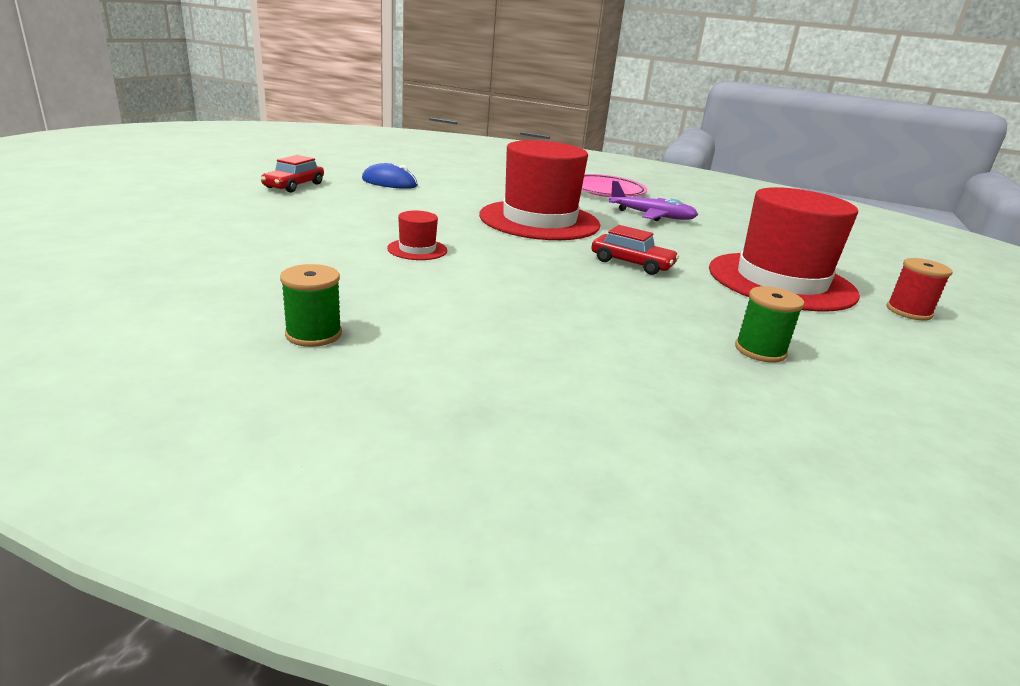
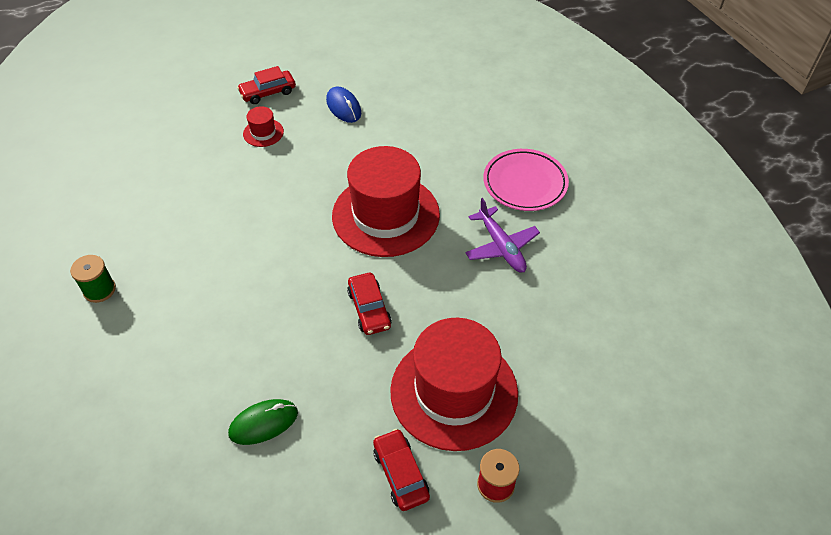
camera: 45 degrees right, 25 degrees up
red hat [387,211,447,260] -> red hat moved to [243,106,284,147]
green spool [735,286,804,363] -> none
none -> green mouse [228,399,298,445]
none -> red car [373,429,430,511]

